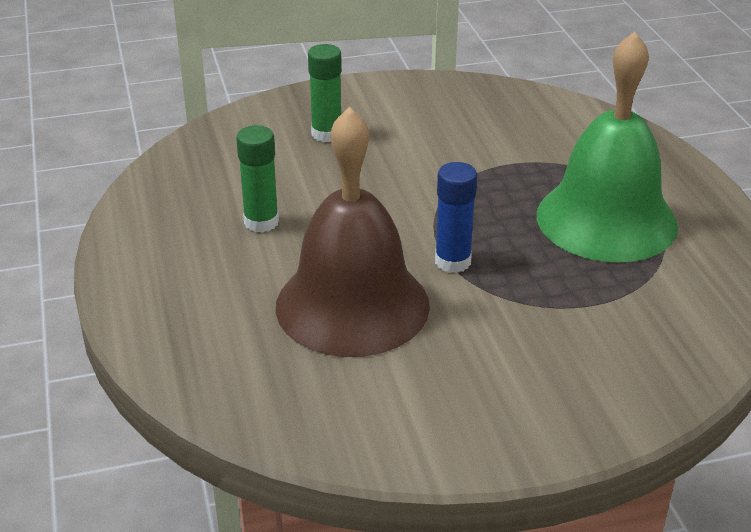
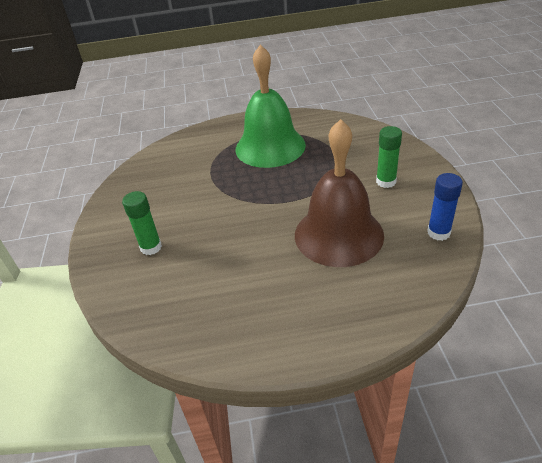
camera: 80 degrees left, 5 degrees up
green glue stick [236,125,279,233] -> green glue stick moved to [376,126,402,188]
blue glue stick [435,162,477,273] -> blue glue stick moved to [427,173,463,241]

